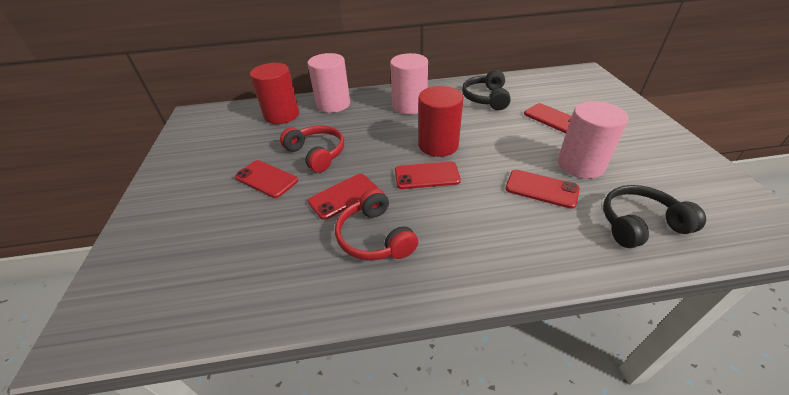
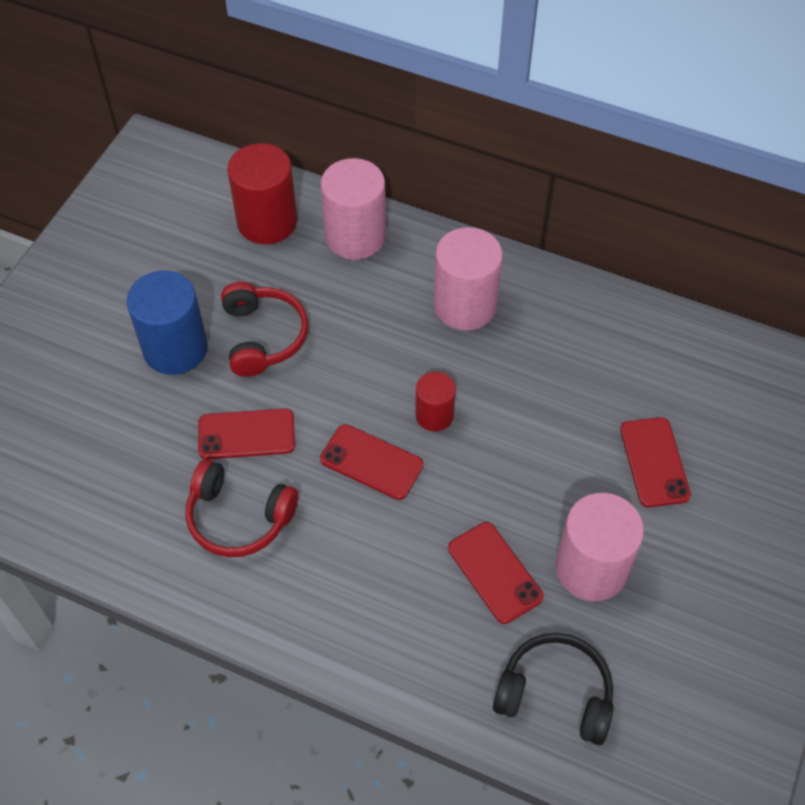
camera: 30 degrees right, 15 degrees up
red phone [235,160,298,198] -> blue cylinder [127,271,208,375]
red headphones [335,188,418,261] -> red headphones turned 75 degrees counterclockwise [185,459,298,557]
red cylinder [418,86,464,157] -> red cylinder [415,372,456,431], size x0.57
black headphones [462,70,511,110] -> none

